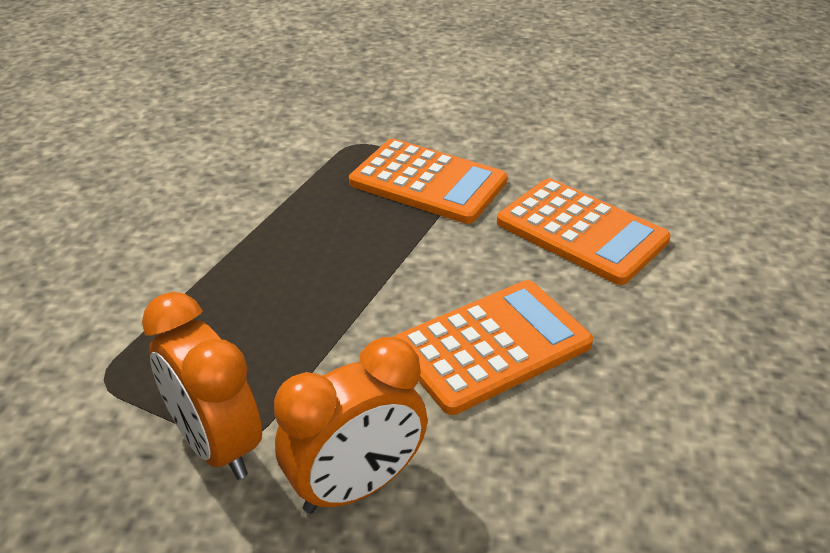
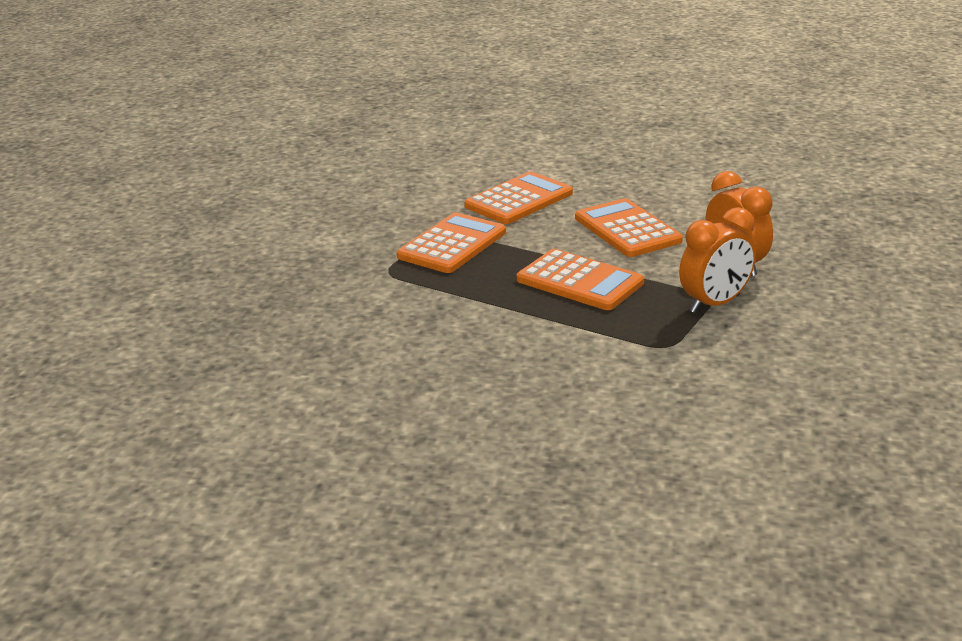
camera: 85 degrees left, 10 degrees down
none -> orange calculator [517,249,644,310]

